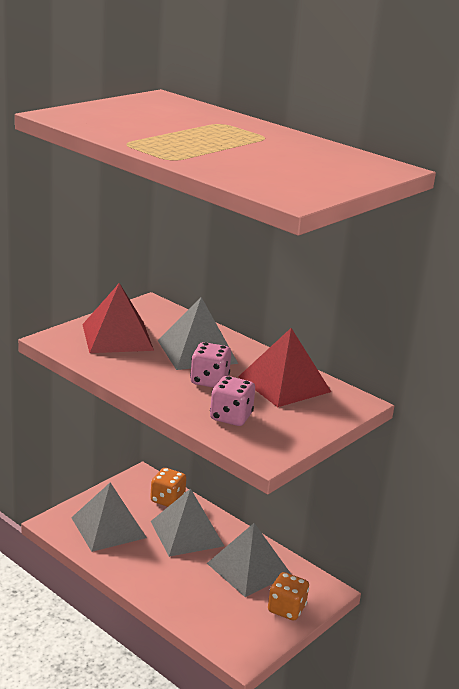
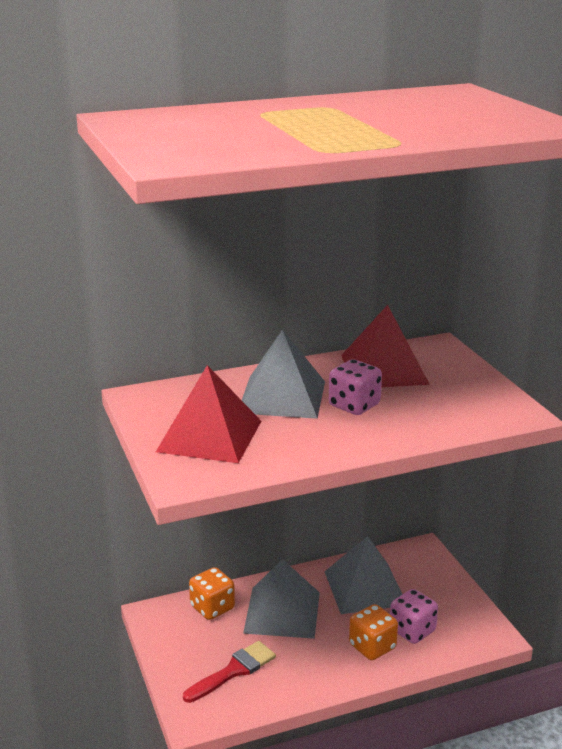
camera: 60 degrees left, 0 degrees up
grey pyramid [71,483,147,552] -> red brush [183,641,276,703]
pink dice [210,376,255,426] -> pink dice moved to [390,589,438,644]
orange dice [268,572,309,620] -> orange dice moved to [349,604,398,660]

